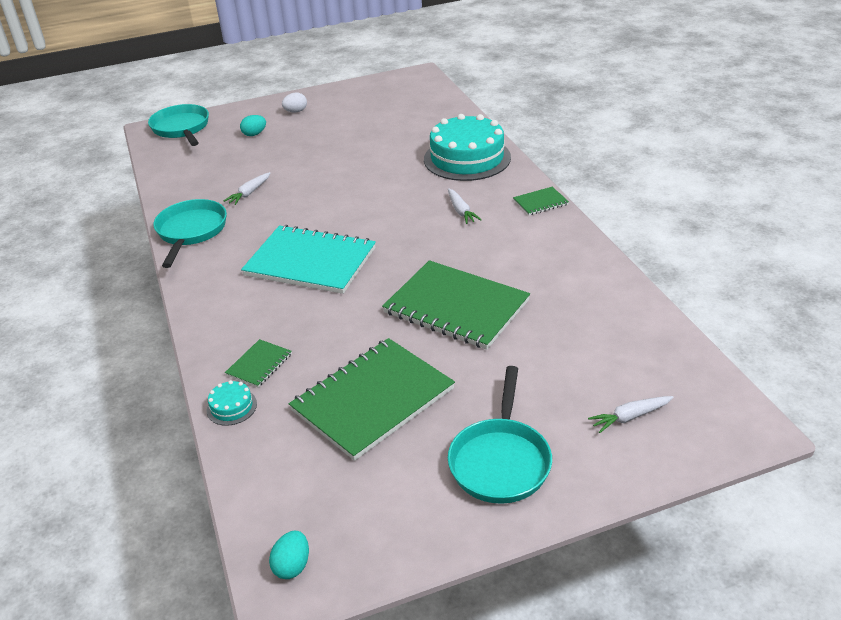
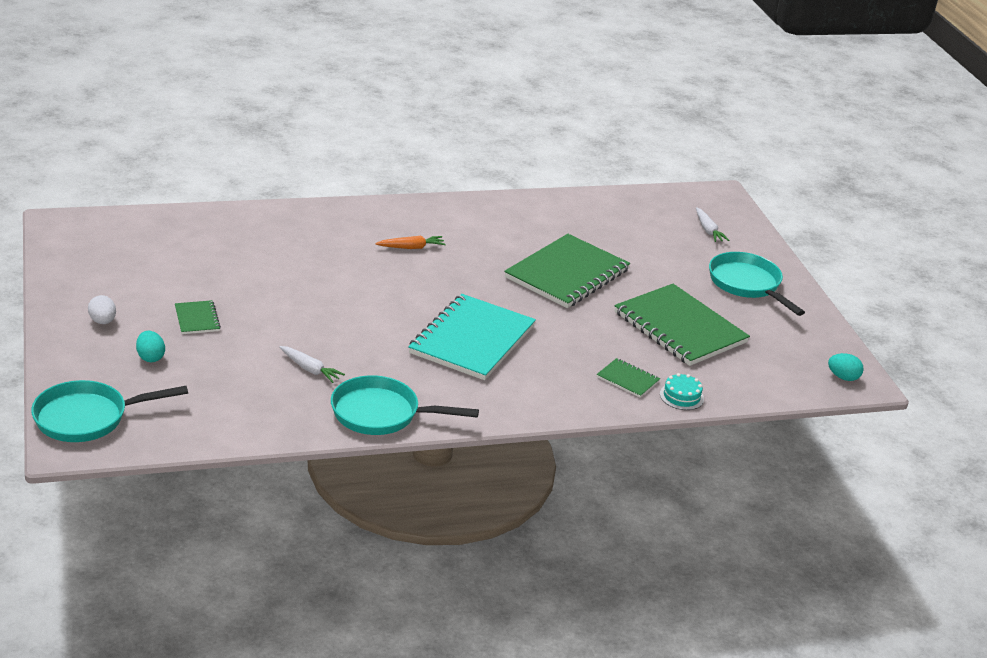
camera: 90 degrees left, 5 degrees down
turquoise cake [424,114,511,181] -> none
white carrot [448,188,482,224] -> orange carrot [375,236,446,249]
turquoise pan [448,366,552,504] -> turquoise pan turned 135 degrees counterclockwise [709,252,805,316]
green notebook [513,187,569,215] -> green notebook moved to [175,300,221,334]

